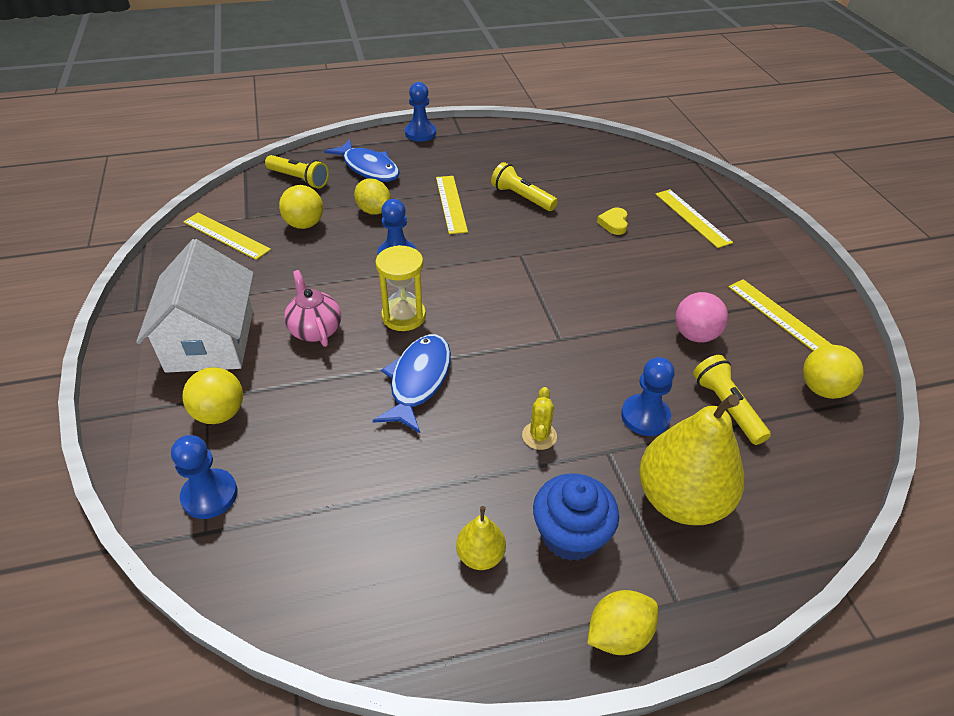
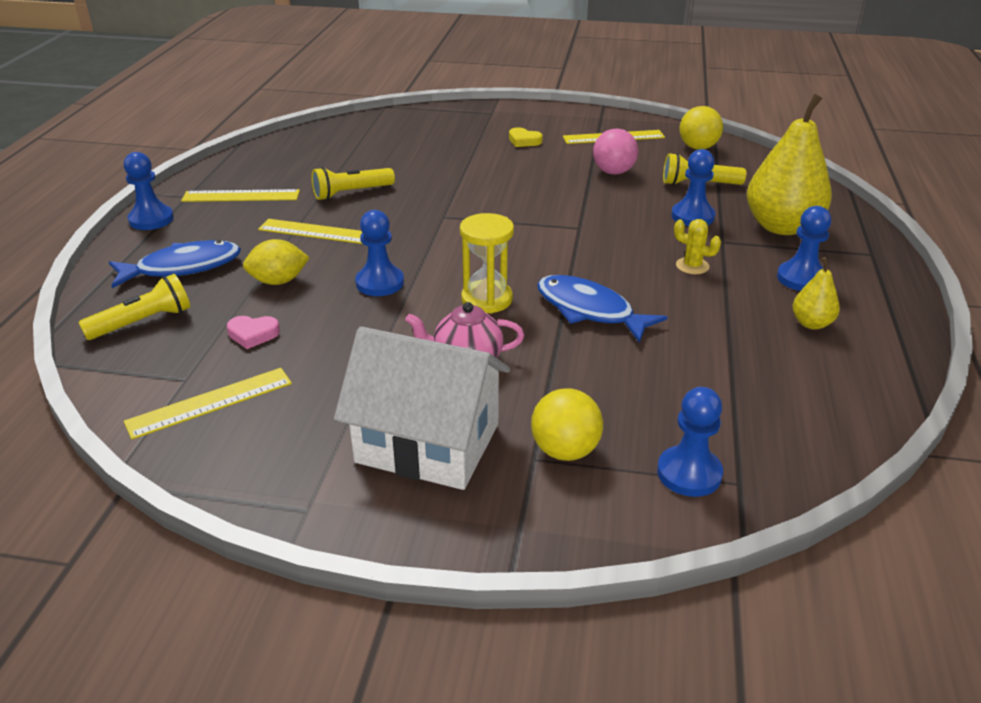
camera: 65 degrees left, 10 degrees down
yellow ball [279,185,323,229] -> pink heart [227,316,280,349]
blue cupcake [533,473,619,561] -> blue pawn [777,206,831,291]
yellow lemon [587,590,658,655] -> none
yellow heart [597,207,628,235] -> yellow heart moved to [509,127,542,147]
yellow ruler [655,189,733,248] -> yellow ruler moved to [181,189,300,202]

